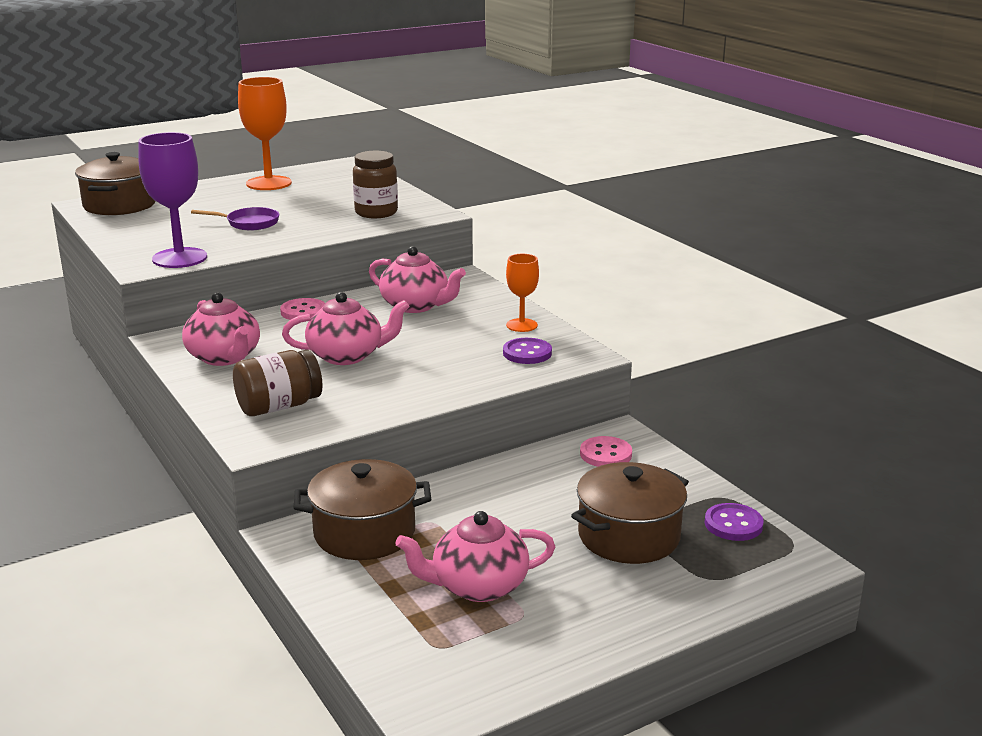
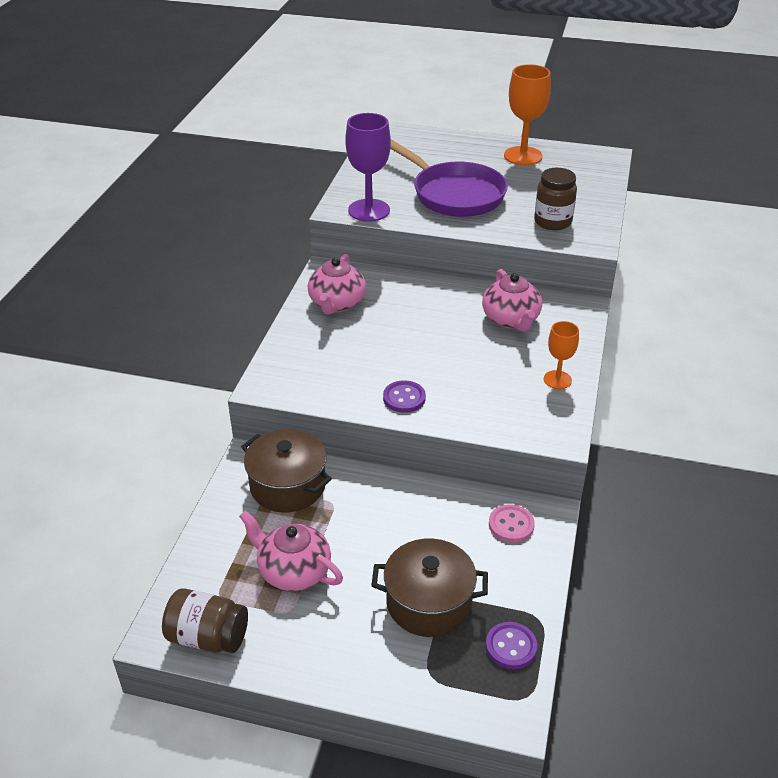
camera: 45 degrees right, 15 degrees up
brown pot [75,152,155,215] -> none
purple pan [191,207,280,230] -> purple pan [390,139,508,217], size x2.17
brown jar [233,350,323,416] -> brown jar moved to [162,588,248,653]
pink button [280,298,325,320] -> none
pink teapot [282,292,409,365] -> none
purple button [503,338,552,364] -> purple button moved to [383,381,426,413]

